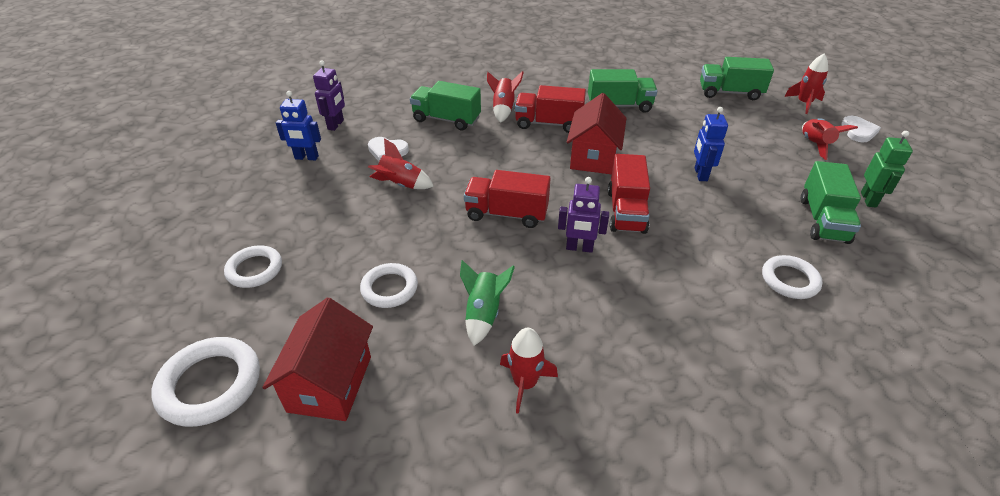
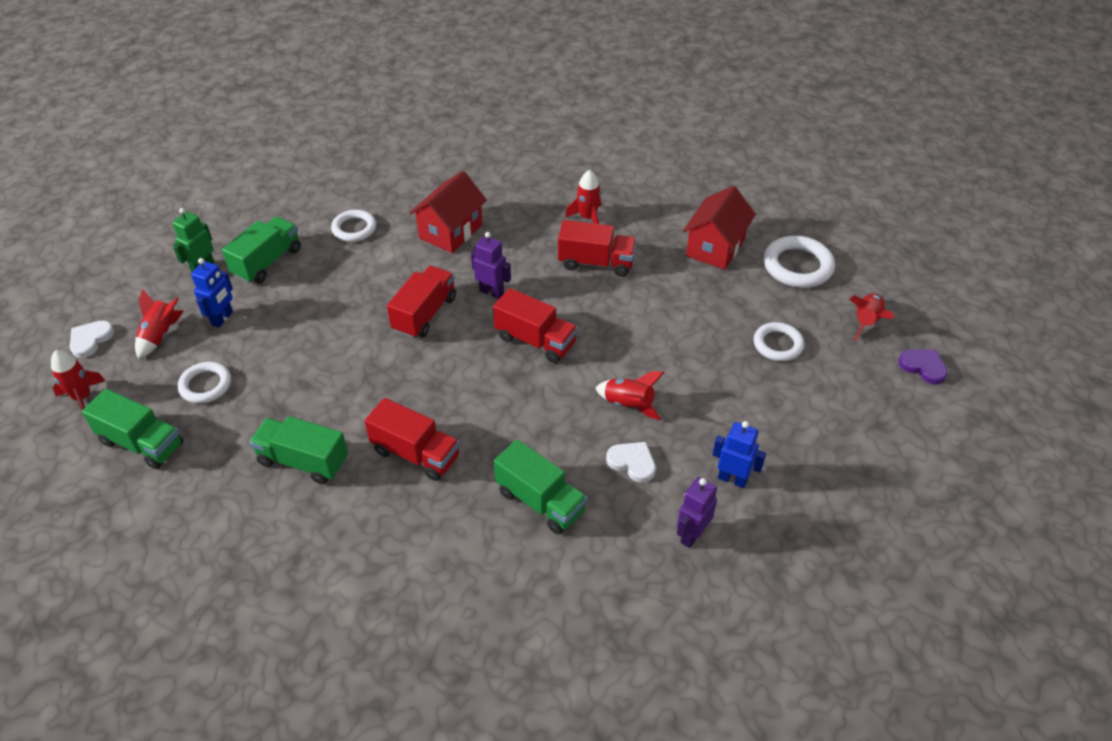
camera: 160 degrees left, 5 degrees up
white ring [360,263,418,308] -> white ring moved to [178,362,231,403]
green rocket [460,260,515,346] -> red truck [558,220,637,277]
red rocket [487,71,524,123] -> red rocket moved to [850,293,893,342]
red house [567,93,627,174] -> red house moved to [409,171,487,253]
blue robot [694,107,728,181] -> blue robot moved to [191,258,233,328]
none -> purple heart [898,349,948,384]

